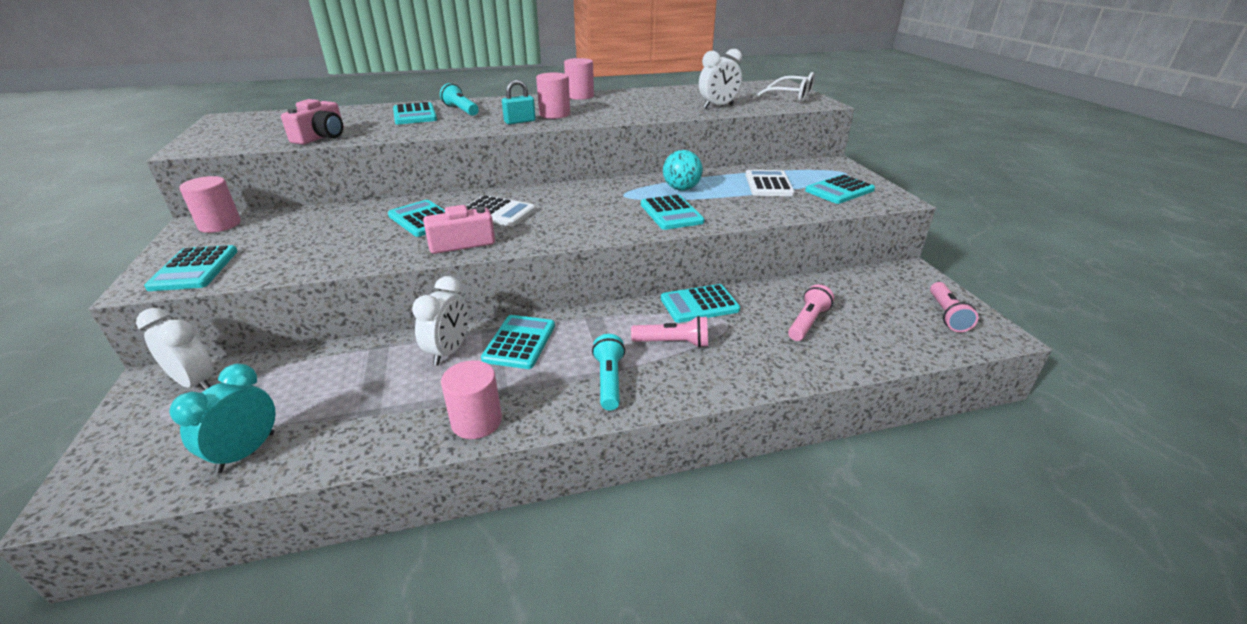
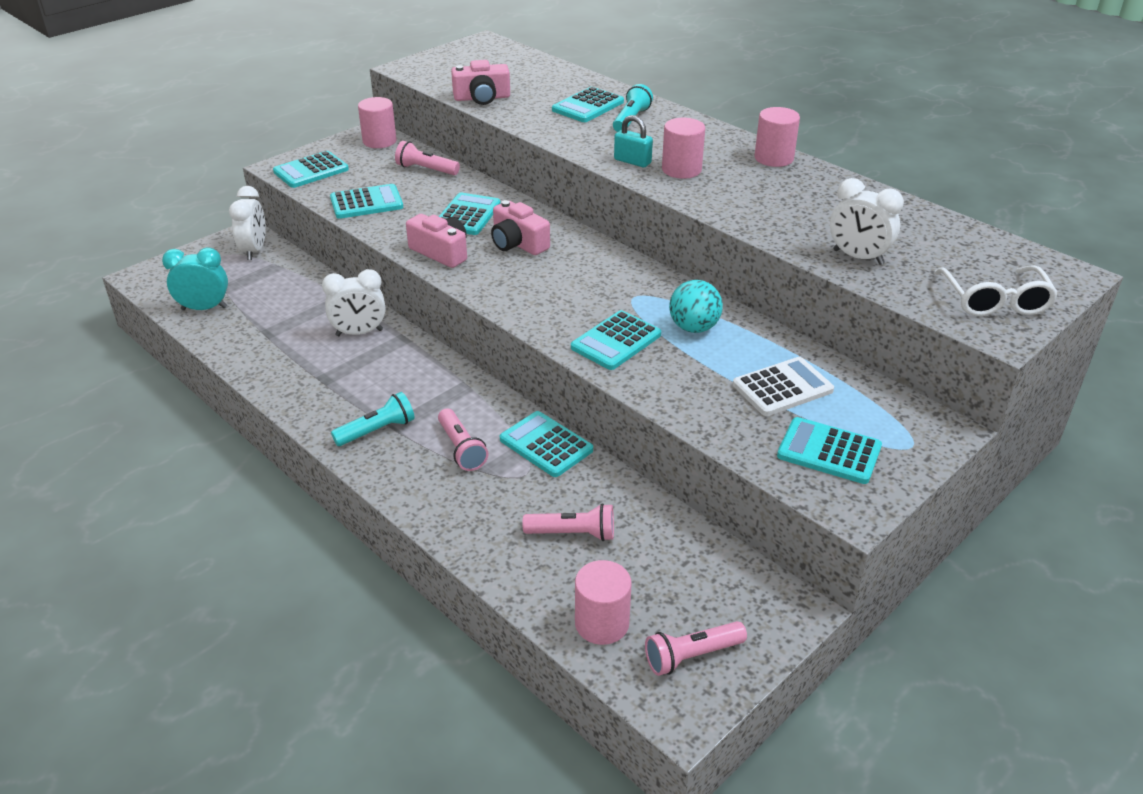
camera: 60 degrees right, 5 degrees up
pink cylinder [441,360,502,439] -> pink cylinder moved to [575,560,632,645]
white calculator [466,195,536,226] -> pink camera [491,200,550,255]
turquoise calculator [481,315,555,369] -> turquoise calculator moved to [330,184,403,219]
none -> pink flashlight [395,141,460,175]

